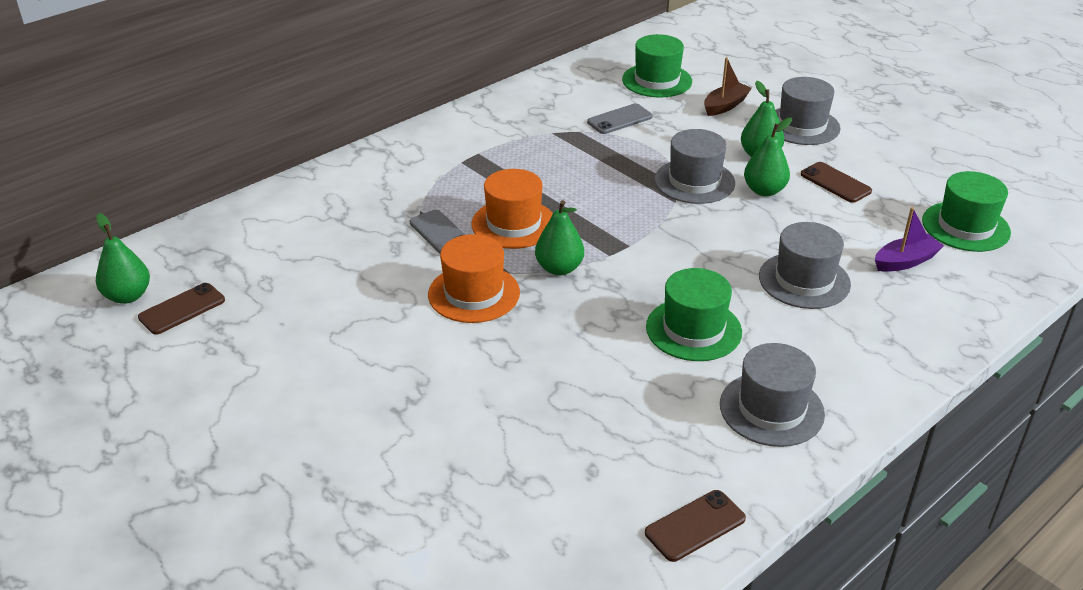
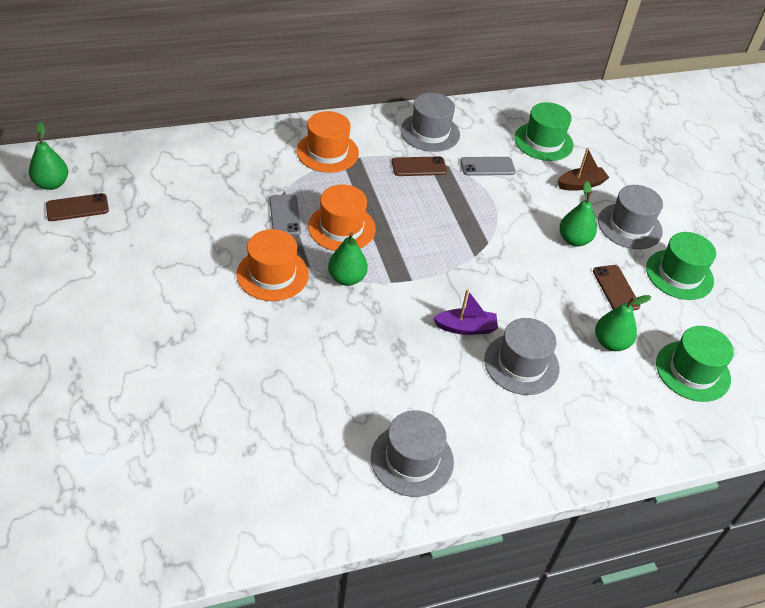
camera: 20 degrees right, 10 degrees up
brown phone [645,490,746,562] -> brown phone moved to [392,156,447,176]
green hat [646,268,742,361] -> green hat moved to [646,232,716,300]
grey hat [655,129,735,204] -> grey hat moved to [401,93,460,152]
green pear [744,118,792,196] -> green pear moved to [595,295,651,351]
purple boat [875,207,944,272] -> purple boat moved to [433,289,498,335]
none -> orange hat [296,111,359,173]

